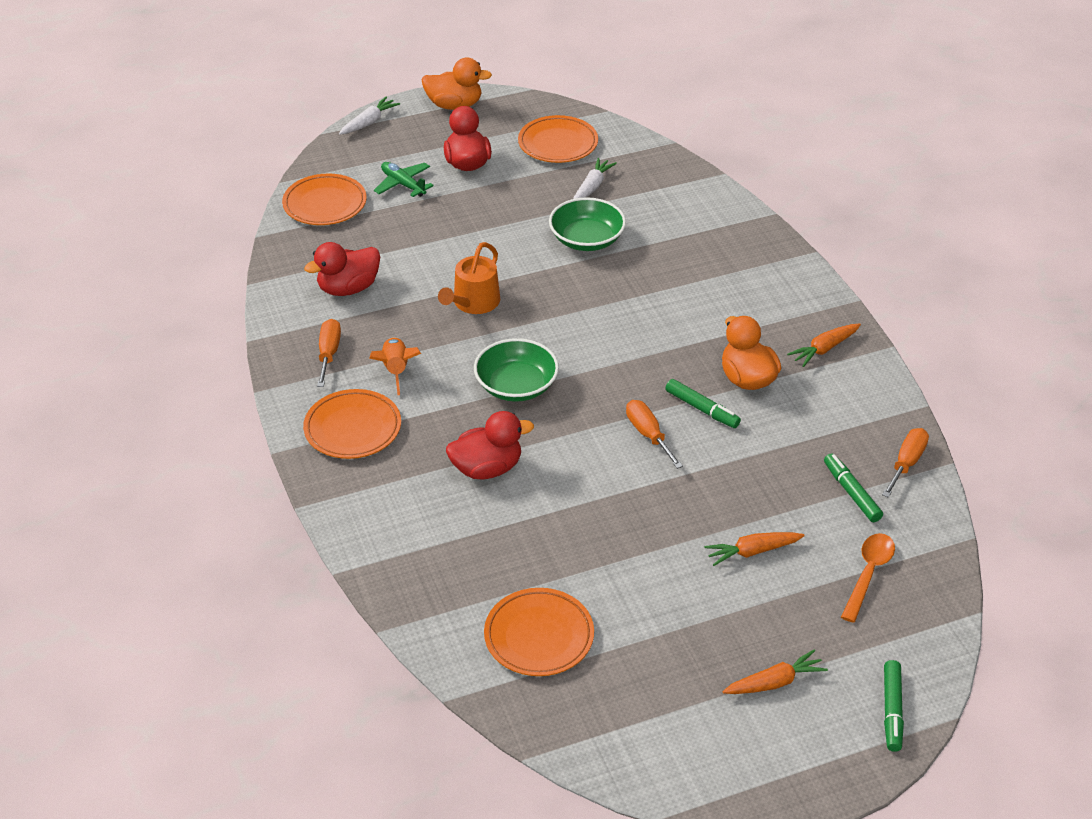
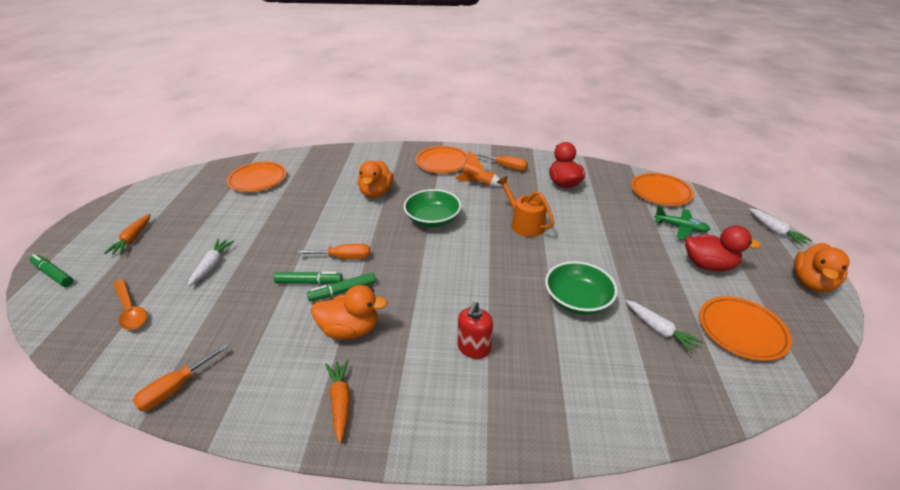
camera: 115 degrees right, 5 degrees down
green plane [374,162,434,197] -> green plane turned 45 degrees clockwise [654,206,710,240]
red duck [446,411,534,480] -> orange duck [358,160,394,198]
orange carrot [704,532,805,566] -> white carrot [188,239,234,286]
green marker [824,453,883,522] -> green marker moved to [274,272,343,284]
orange screwdriver [882,428,929,498] -> orange screwdriver turned 75 degrees clockwise [133,344,228,411]
none -> red soap dispenser [458,302,493,359]

